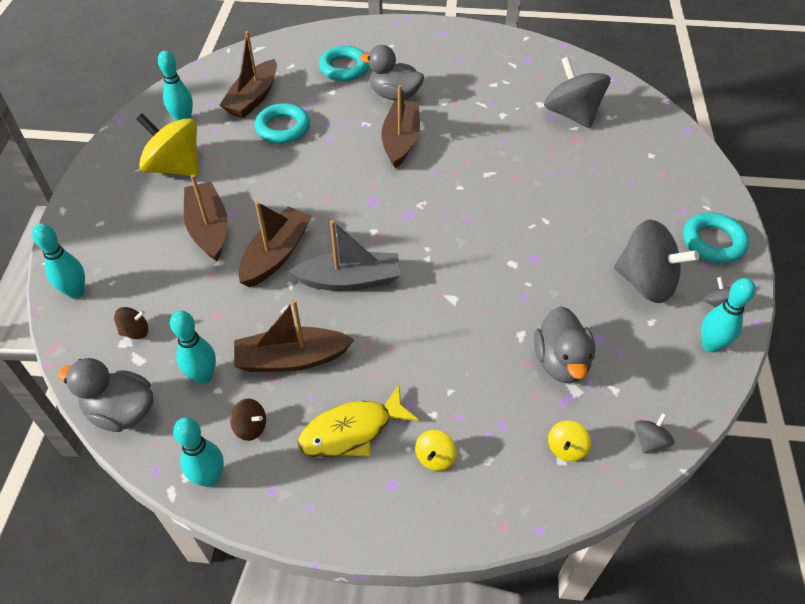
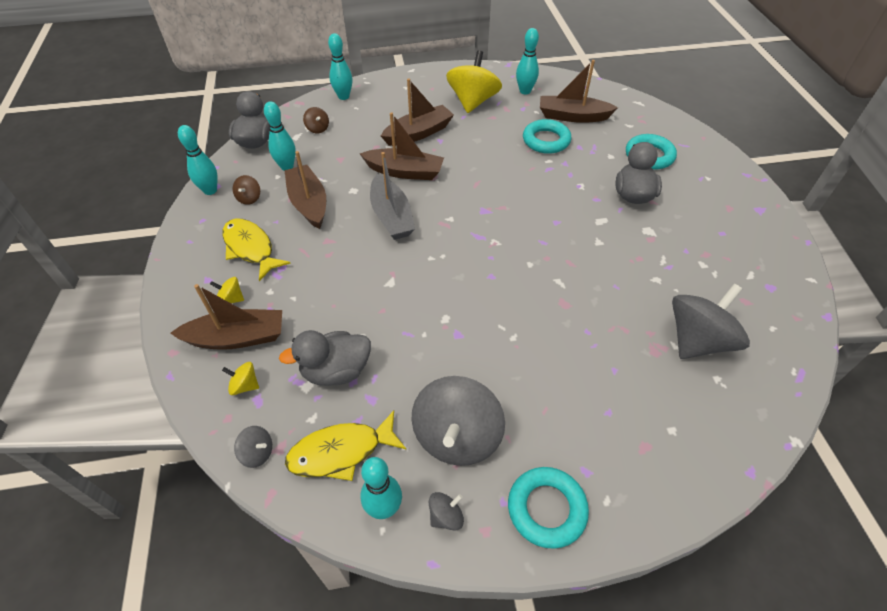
camera: 75 degrees right, 0 degrees up
brown boat [381,85,420,169] -> brown boat moved to [171,284,282,350]
none -> yellow fish [285,411,406,481]

